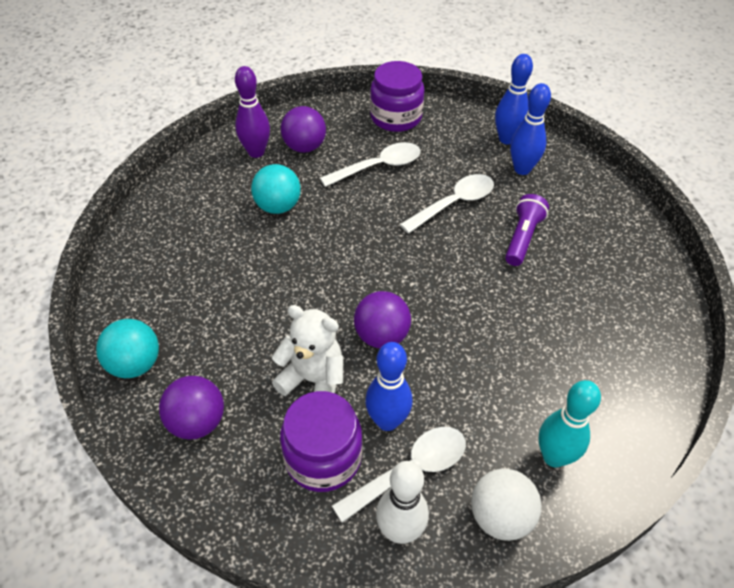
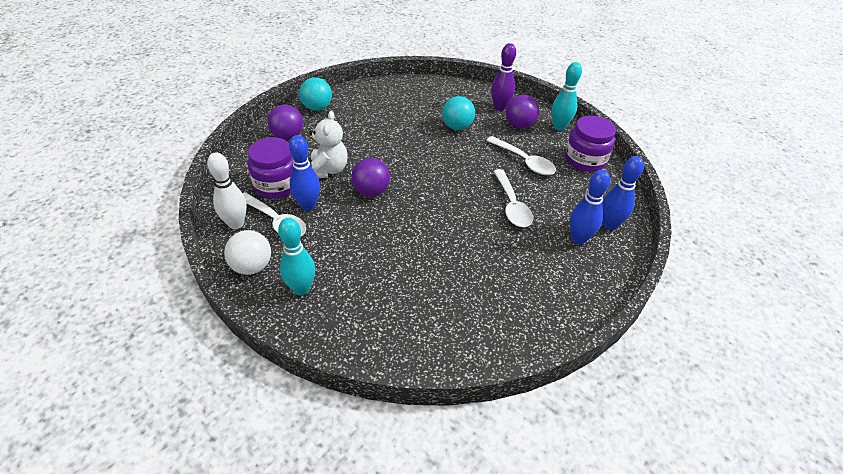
camera: 70 degrees right, 5 degrees down
white spoon [400,174,494,233] -> white spoon turned 45 degrees clockwise [493,169,533,227]
purple flashlight [505,194,549,266] -> none
none -> turquoise bowling pin [552,62,582,131]

